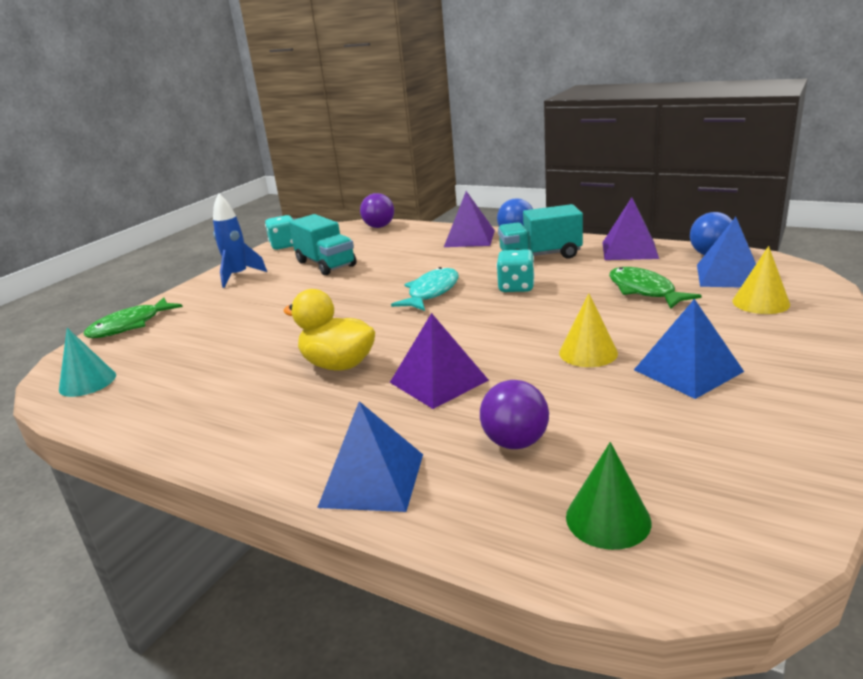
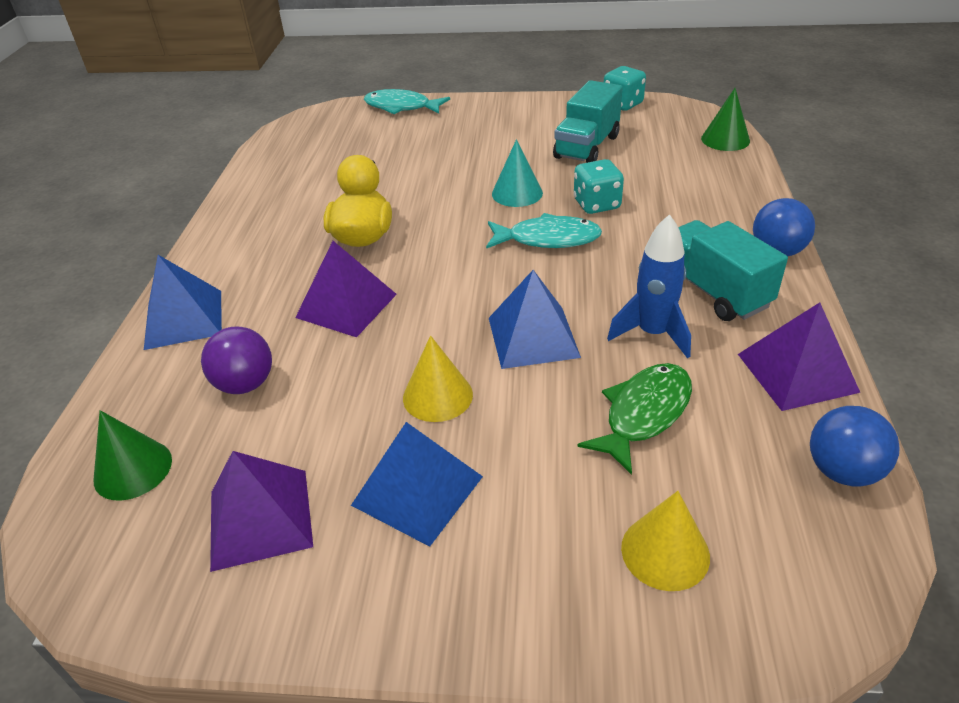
camera: 65 degrees right, 15 degrees up
turquoise cone [59,328,116,397] -> turquoise cone moved to [492,139,543,207]
green fish [83,297,183,338] -> turquoise fish [364,89,450,114]
blue rocket [213,193,267,288] -> blue rocket moved to [607,214,691,359]
purple ball [360,193,394,228] -> green cone [701,88,750,151]
purple pyramid [444,191,495,247] -> purple pyramid moved to [210,451,313,572]
turquoise dice [496,249,535,292] -> turquoise dice moved to [574,159,624,214]
blue pyramid [697,217,756,287] -> blue pyramid moved to [489,270,581,369]

